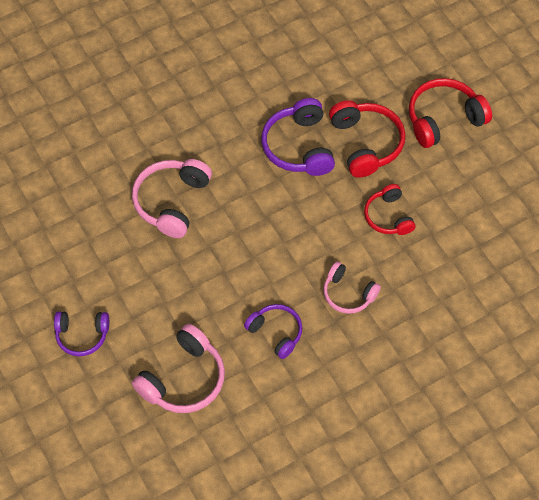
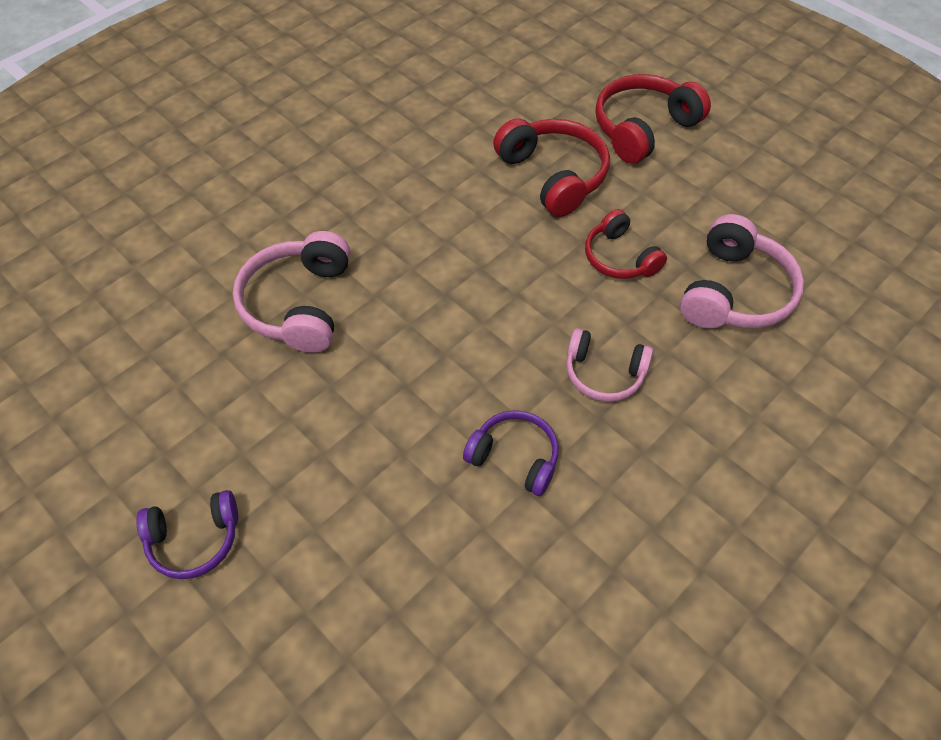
camera: 15 degrees left, 5 degrees down
pink headphones [132,324,225,413] -> pink headphones moved to [680,214,804,329]
purple headphones [261,98,335,176] -> none

